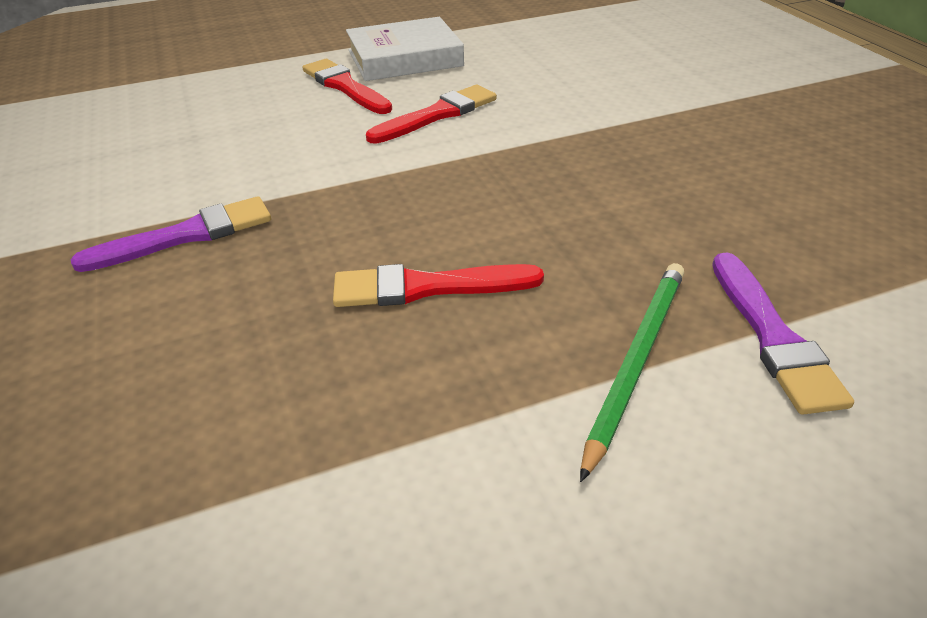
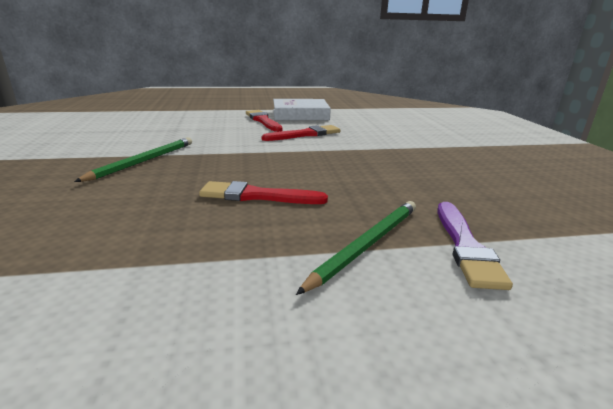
camera: 10 degrees right, 15 degrees down
purple brush [71,196,271,272] -> green pencil [74,137,192,182]

